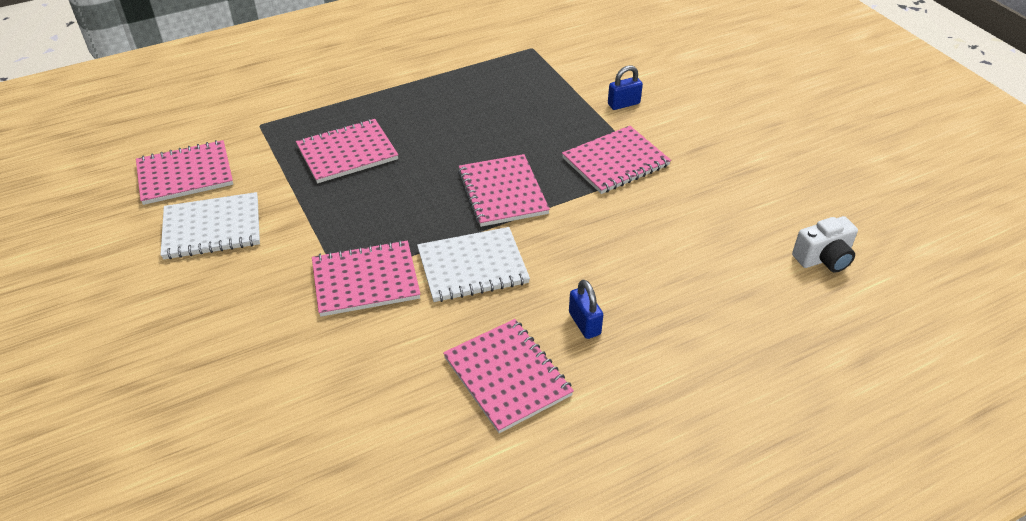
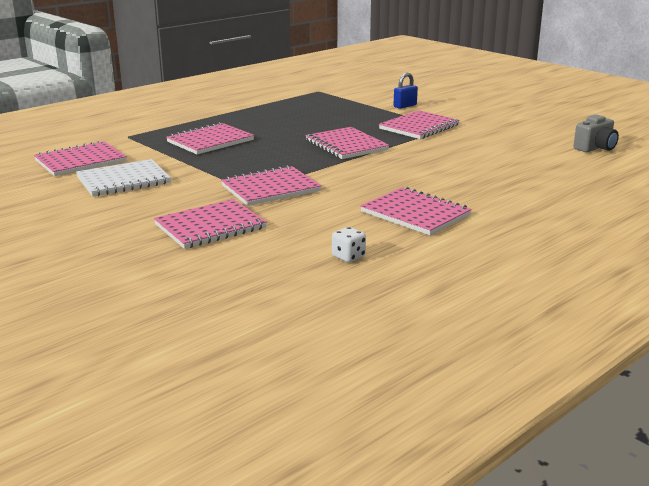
camera: 15 degrees left, 20 degrees down
white notebook [417,227,530,302] -> none
blue padlock [569,280,603,339] -> none
white camera [792,216,858,272] -> grey camera [573,114,619,152]
none -> pink notebook [154,199,267,249]
none -> white dice [332,227,366,262]

